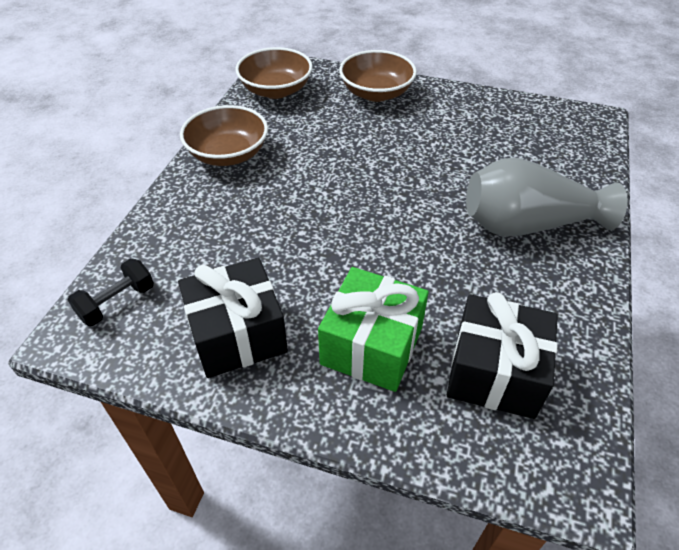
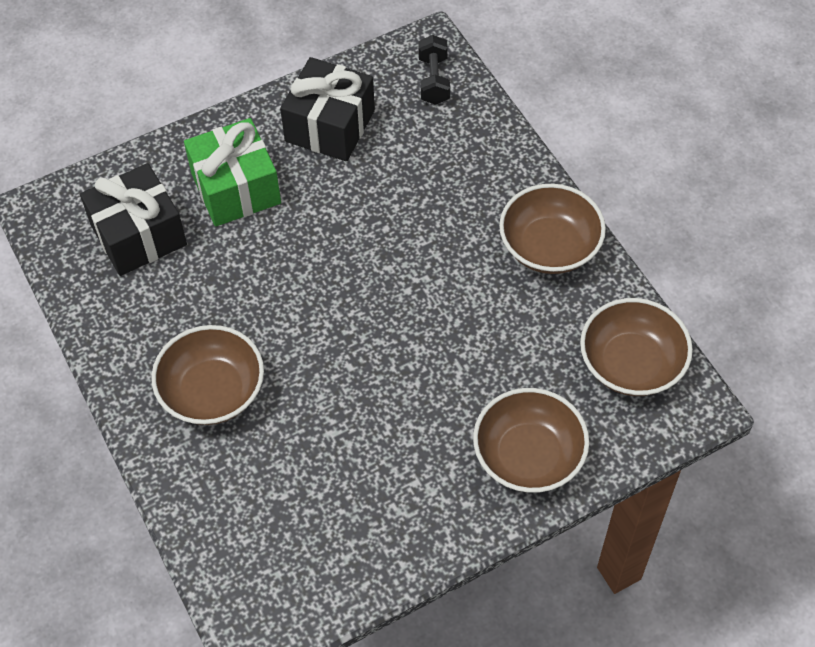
camera: 135 degrees right, 10 degrees up
grey vase [466,158,628,237] -> brown bowl [151,325,264,425]

